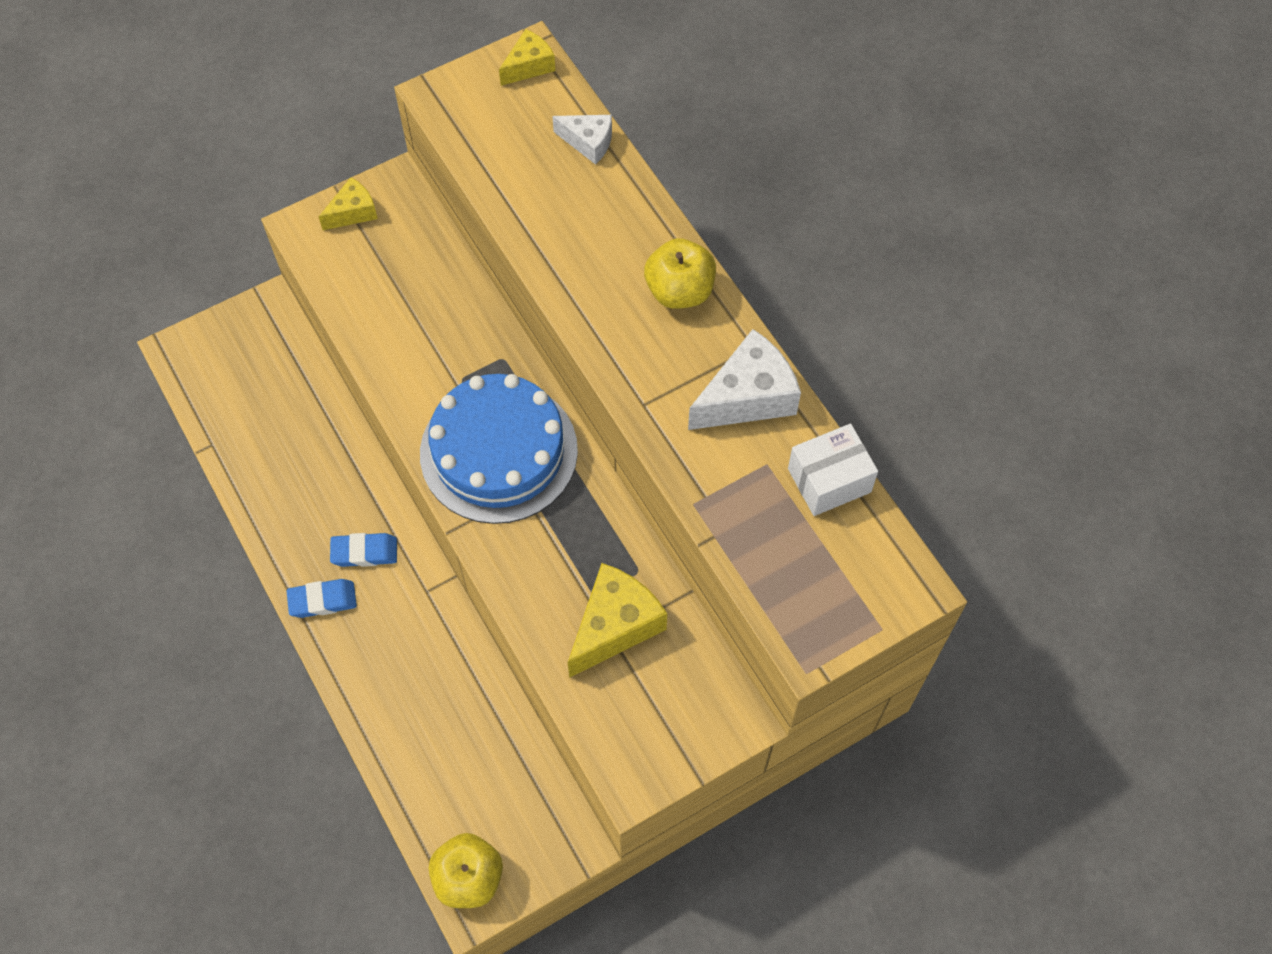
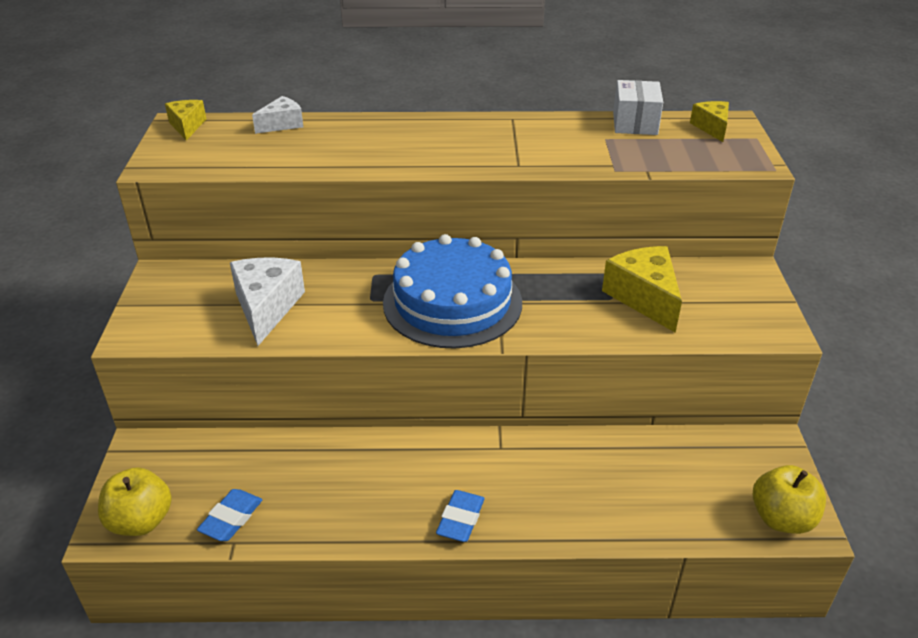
camera: 60 degrees left, 25 degrees down
yellow cheese [319,177,378,230] -> yellow cheese moved to [690,101,729,142]
blue eraser [330,533,397,567] -> blue eraser moved to [197,489,262,541]
yellow apple [644,238,716,309] -> yellow apple moved to [98,467,172,536]
white cheese [688,329,801,430] -> white cheese moved to [230,257,305,346]

